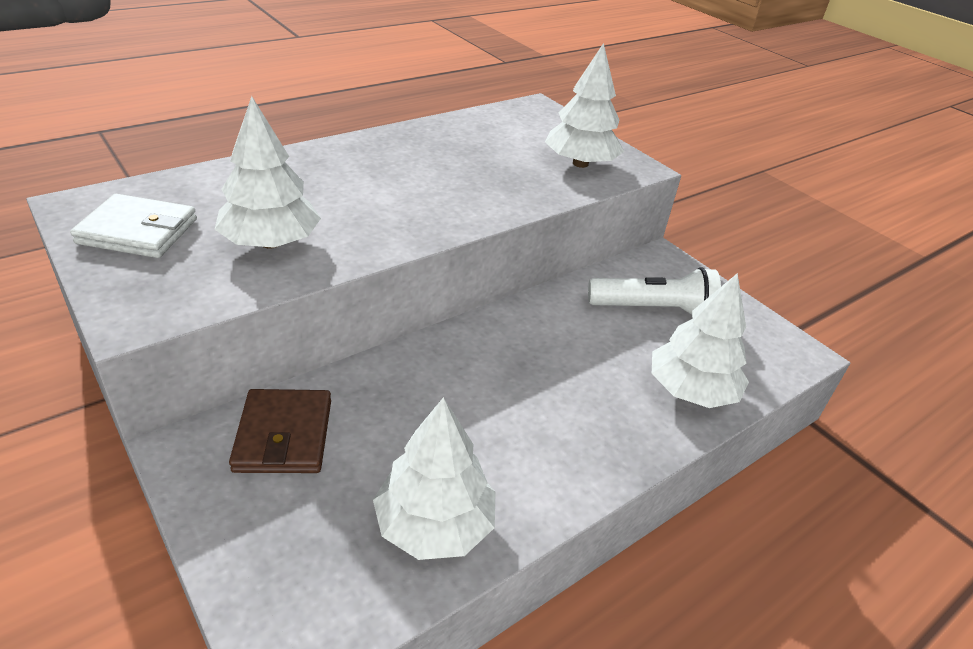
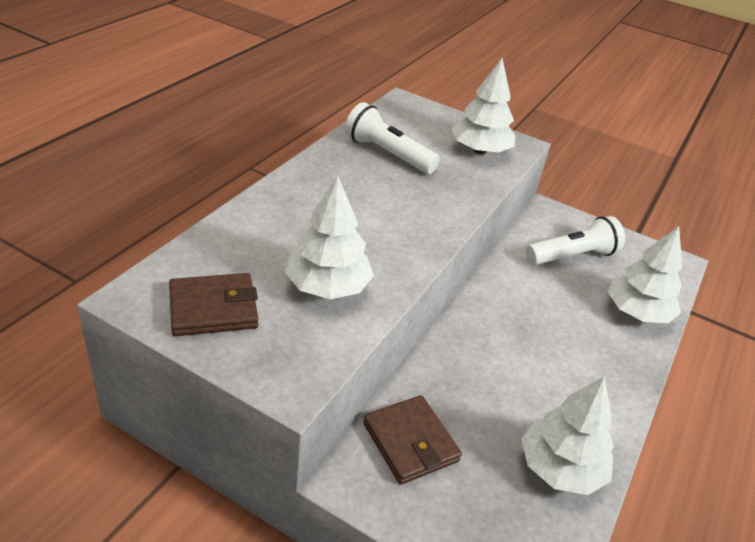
camera: 25 degrees left, 0 degrees up
white wallet [70,194,197,258] -> brown wallet [169,273,259,336]
none -> white flashlight [345,102,440,174]

